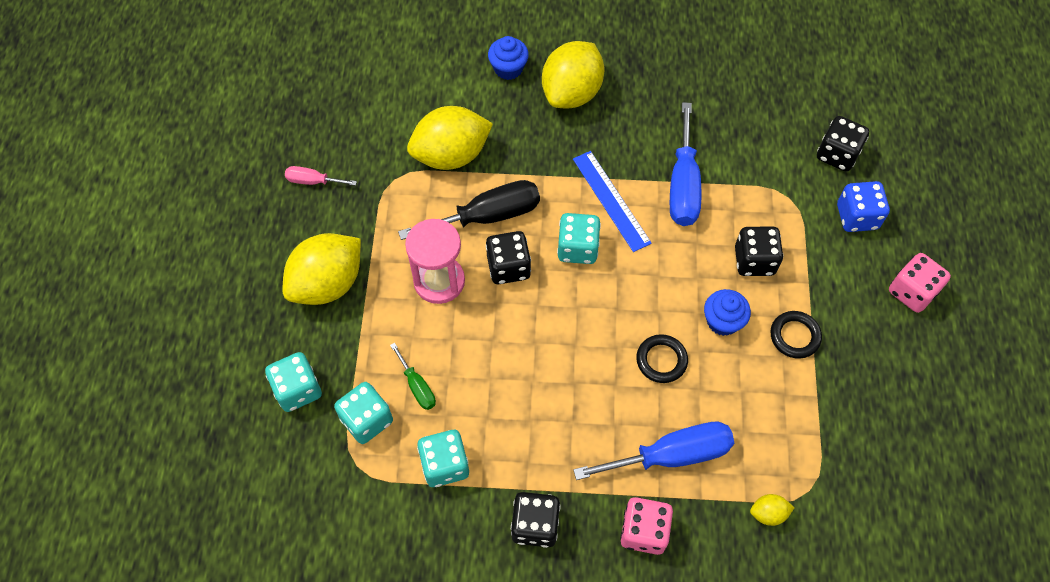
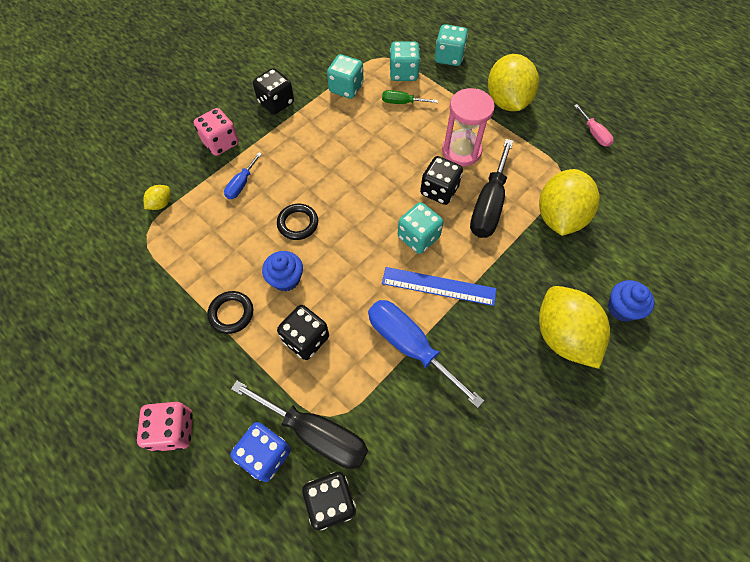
camera: 130 degrees right, 0 degrees up
pink screwdriver [285,166,357,186] -> pink screwdriver turned 105 degrees clockwise [574,104,614,147]
blue screwdriver [573,422,734,480] -> blue screwdriver [224,152,262,199], size x0.51
none -> black screwdriver [231,380,368,469]

